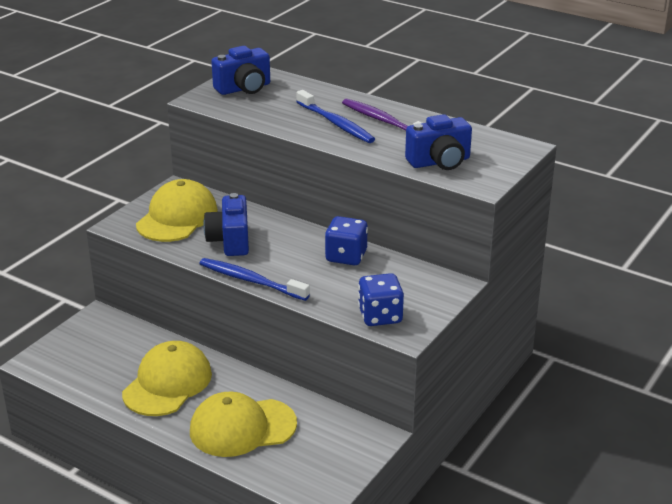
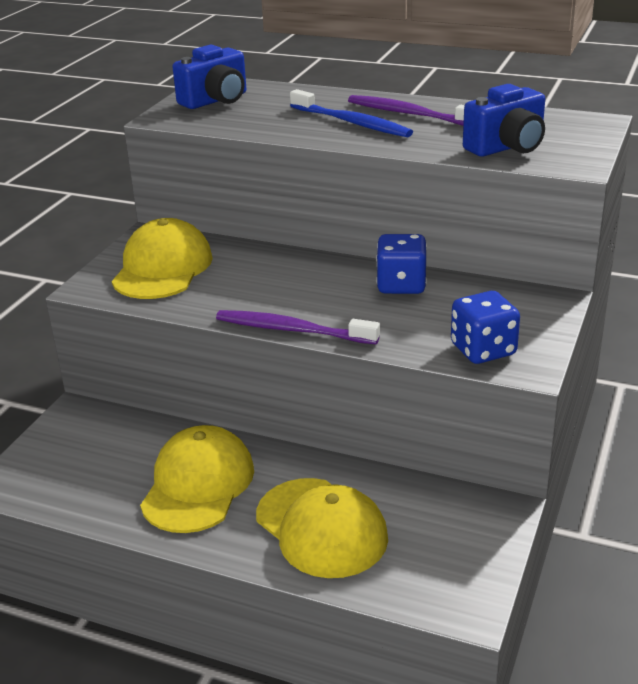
camera: 10 degrees left, 0 degrees up
yellow cap [190,392,297,457] -> yellow cap turned 105 degrees counterclockwise [256,478,388,578]
blue toothbrush [199,258,310,301] -> purple toothbrush [216,310,380,344]
blue camera [203,193,249,256] -> none

